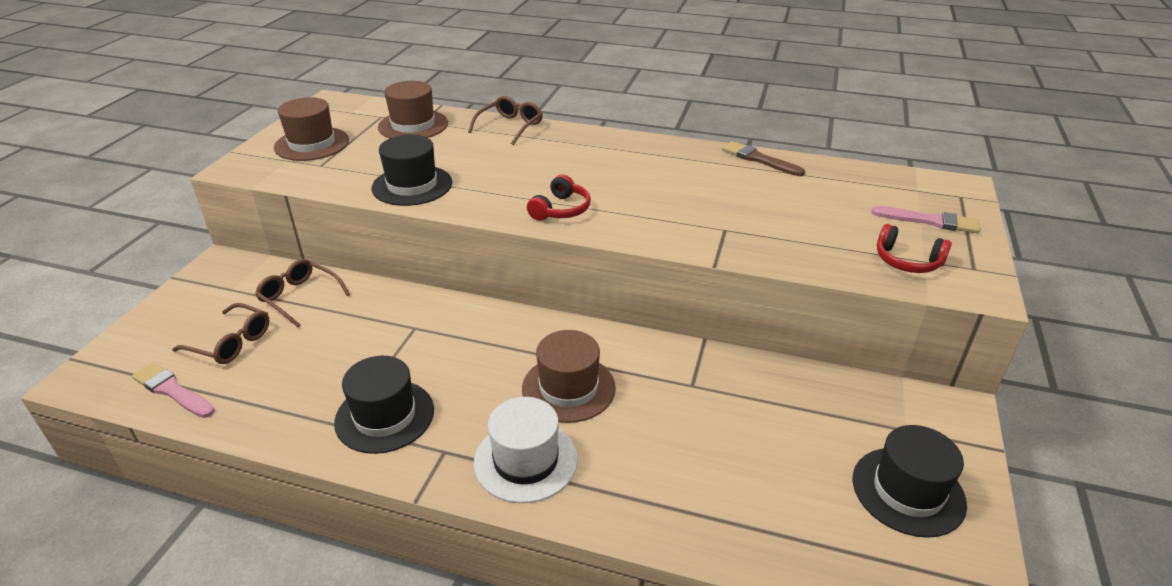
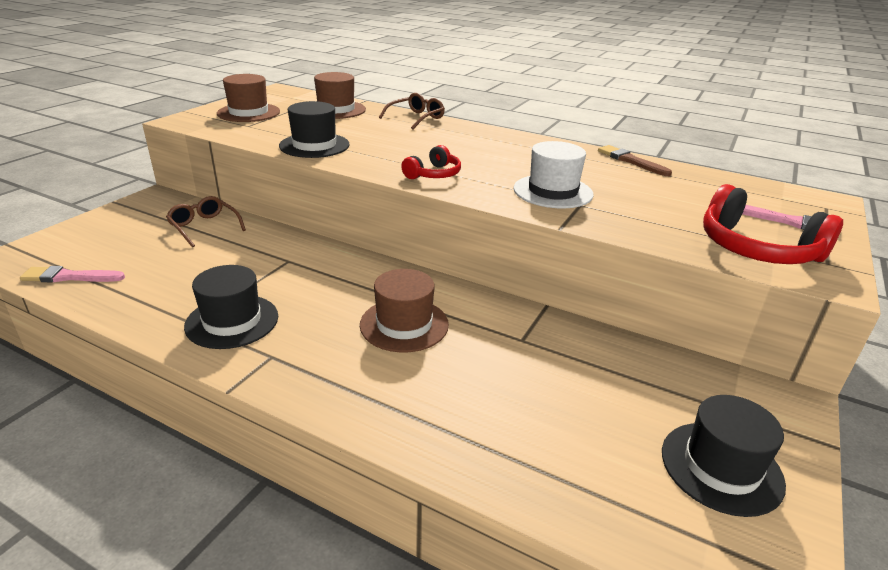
camera: 10 degrees right, 5 degrees down
pink brush [132,363,215,418] -> pink brush turned 45 degrees counterclockwise [20,266,125,283]
brown glasses [172,303,270,364] -> none
white hat [474,397,578,503] -> white hat moved to [513,141,594,208]
red headphones [877,224,952,273] -> red headphones [703,184,843,264], size x1.74

